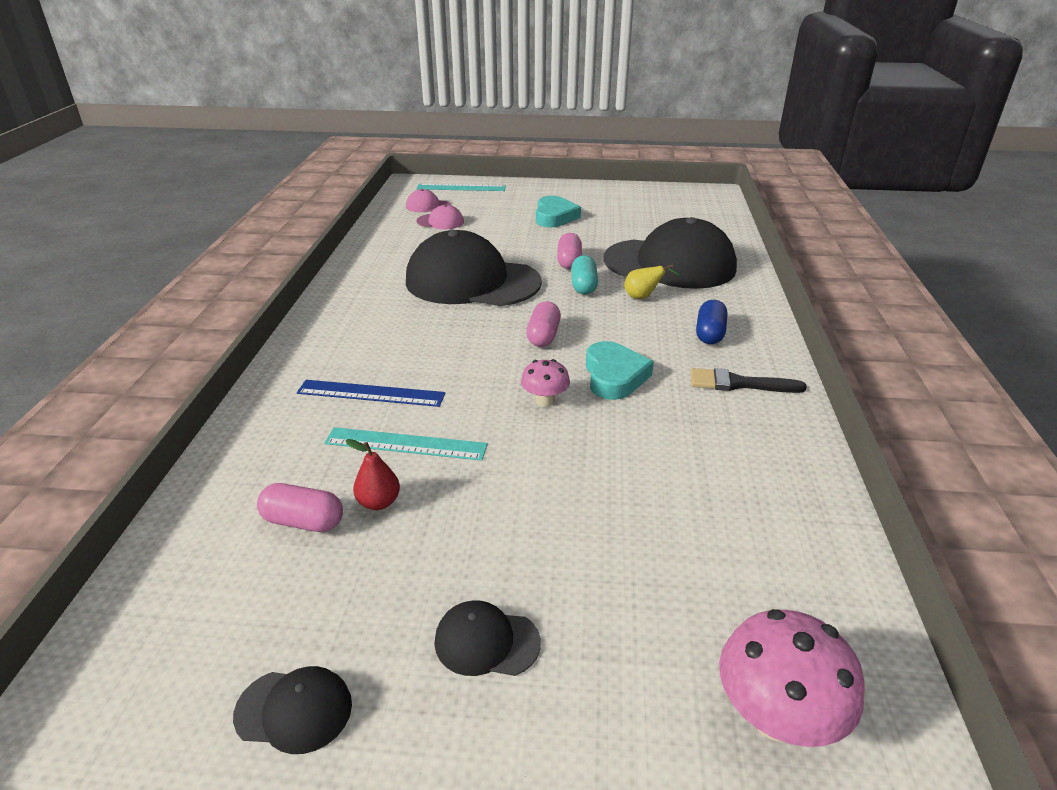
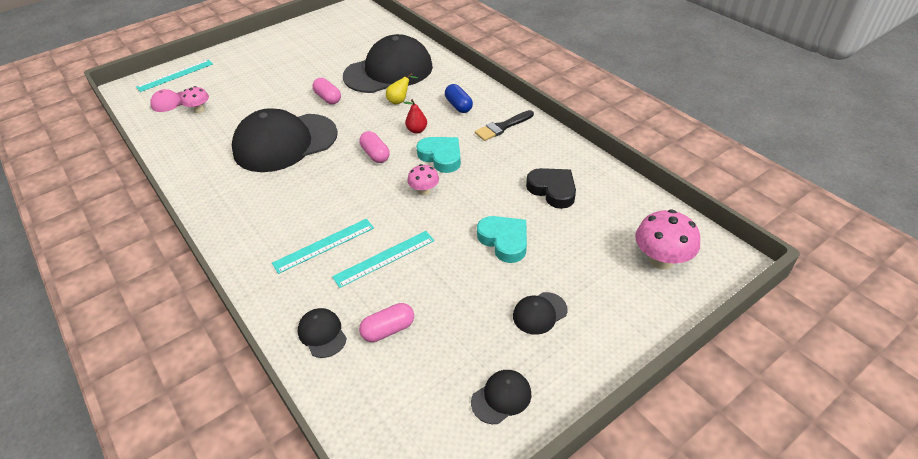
camera: 40 degrees left, 10 degrees up
blue ruler [297,380,445,407] -> turquoise ruler [272,219,374,274]
red pear [345,439,400,510] -> red pear moved to [403,99,427,134]
pink cap [416,205,464,229] -> pink mushroom [181,86,209,113]
turquoise heart [536,196,581,228] -> turquoise heart moved to [477,216,527,263]
turquoise capsule [571,255,598,295] -> none
none -> black cap [298,308,347,358]
none -> black heart [526,168,576,209]

